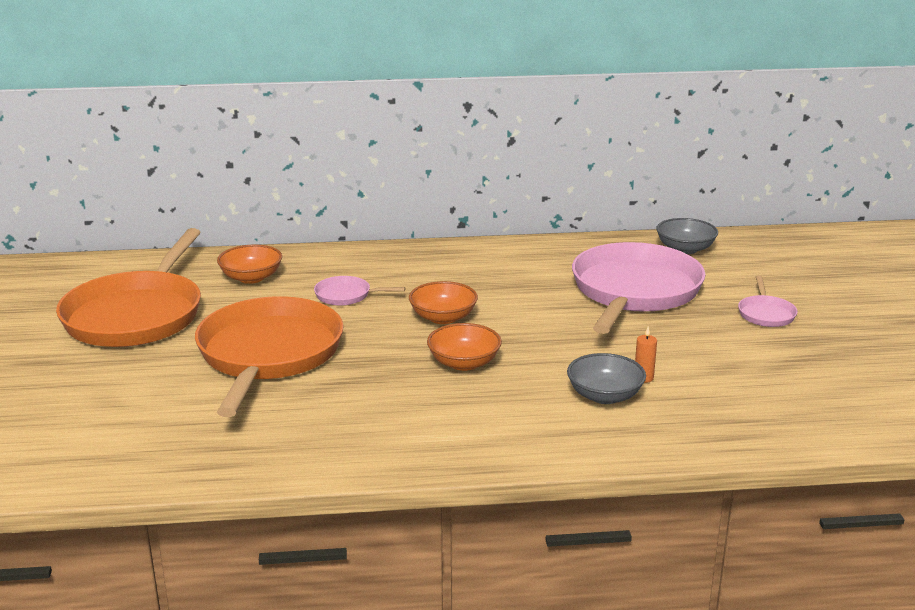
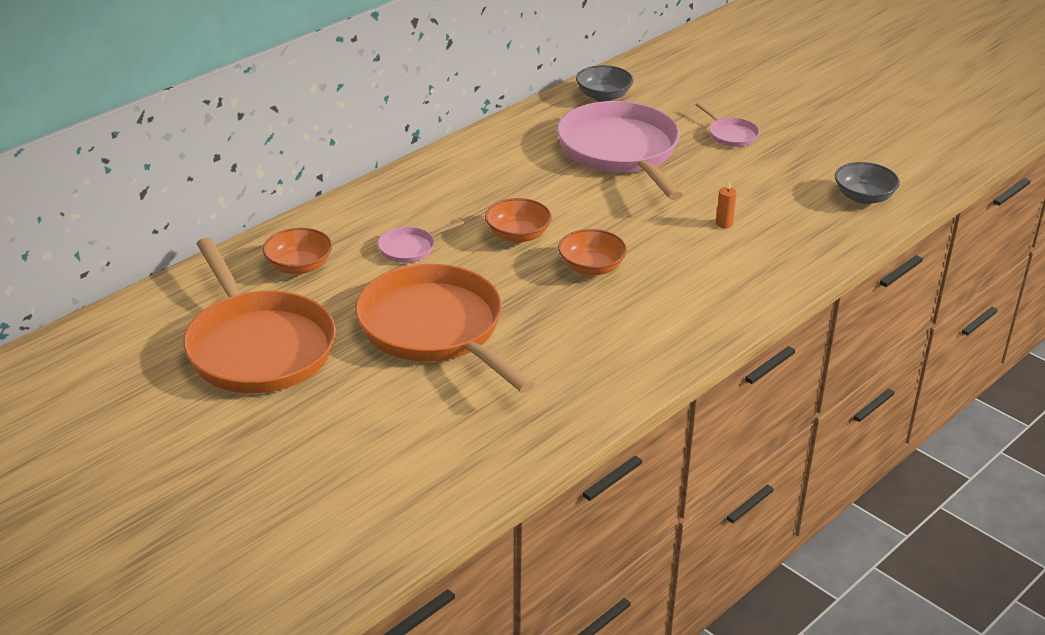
camera: 40 degrees left, 10 degrees up
grey bowl [567,353,646,404] -> grey bowl moved to [835,162,900,204]

